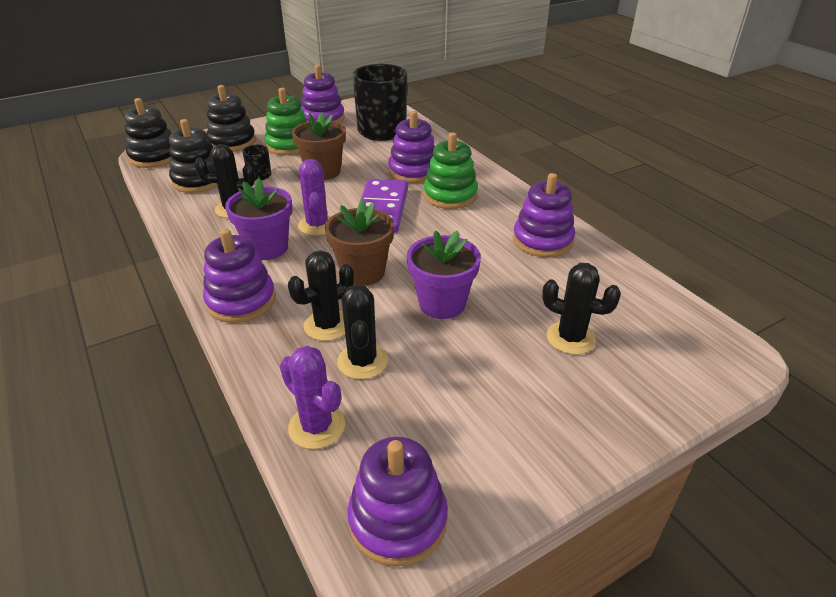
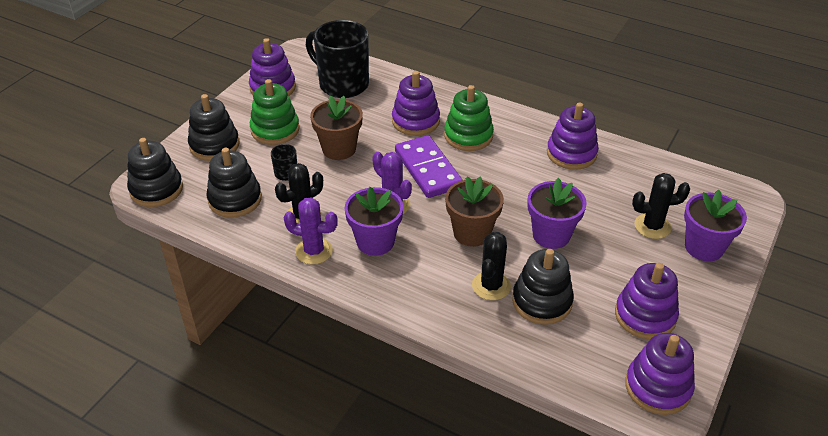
camera: 30 degrees left, 5 degrees up
purple stacking toy [203,229,276,323] -> purple stacking toy moved to [615,263,679,339]
purple cactus [280,346,345,449] -> purple cactus moved to [284,197,338,265]
black cactus [337,284,388,379] -> black stacking toy [512,249,574,325]
none -> purple flower pot [684,190,747,261]

